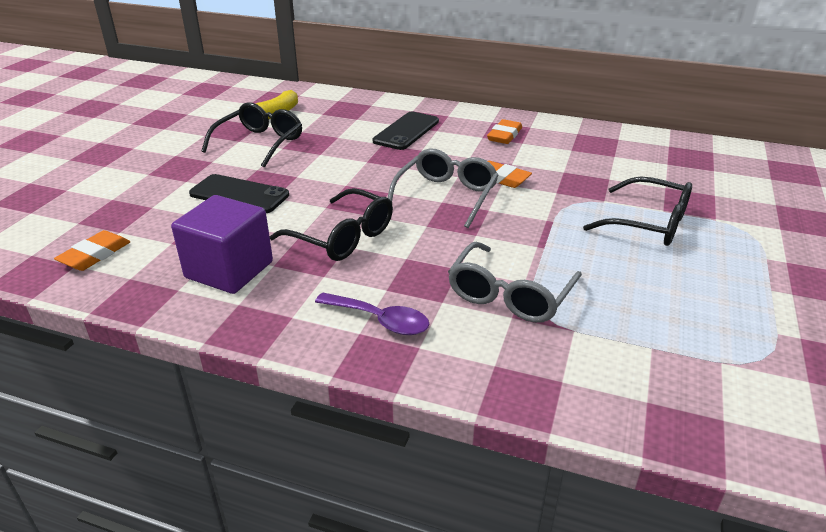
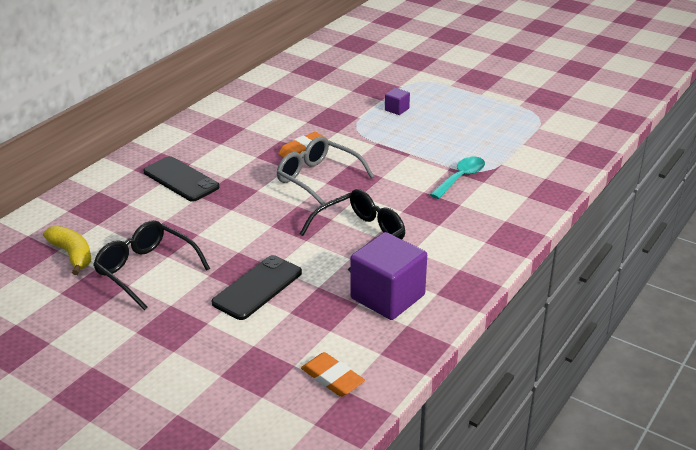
camera: 75 degrees left, 0 degrees up
purple spoon [315,293,429,335] -> none
grey glasses [448,242,582,323] -> turquoise spoon [430,157,485,199]
orange eraser [487,119,522,144] -> none
black glasses [583,176,692,246] -> purple cube [385,88,410,115]

